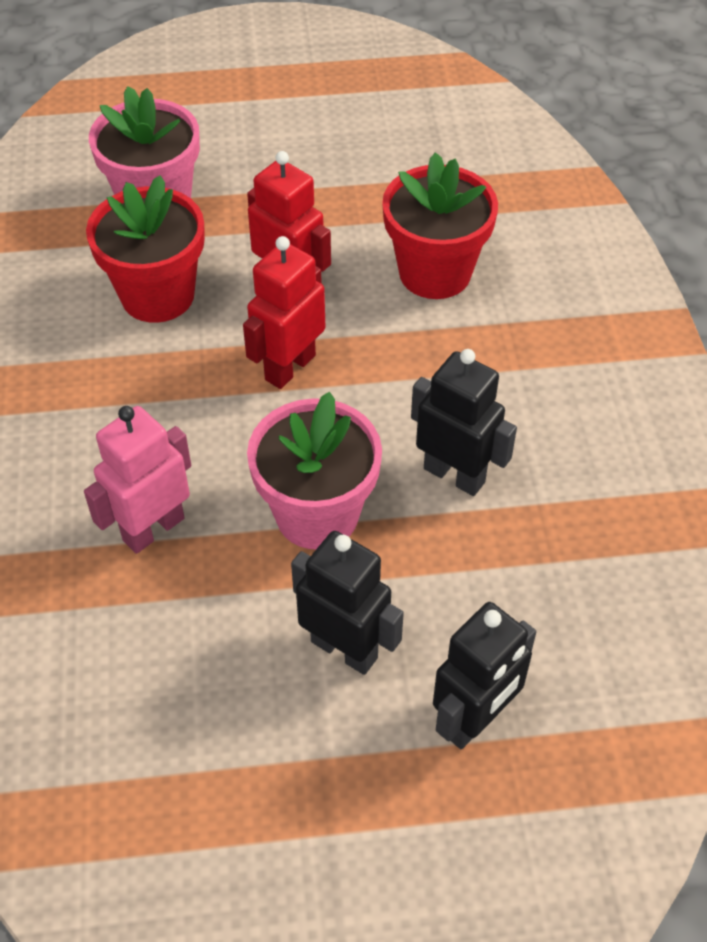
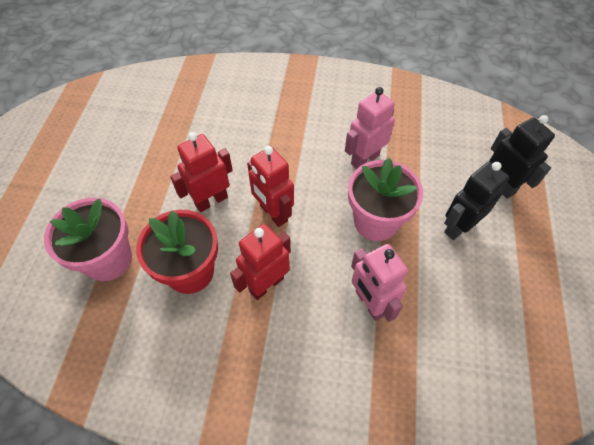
camera: 75 degrees left, 5 degrees up
red flower pot [382,152,498,299] -> none
black robot [411,349,517,496] -> pink robot [345,87,395,169]
none -> red robot [230,224,291,300]

